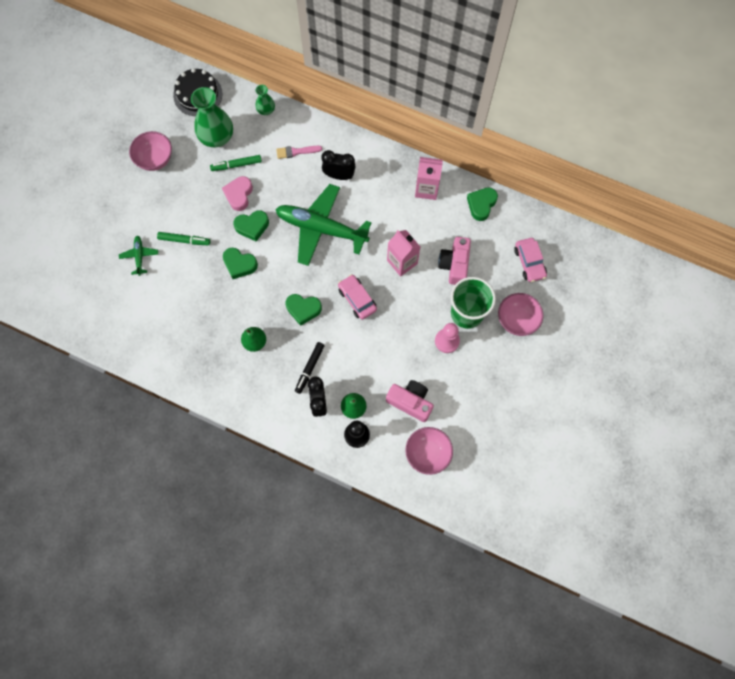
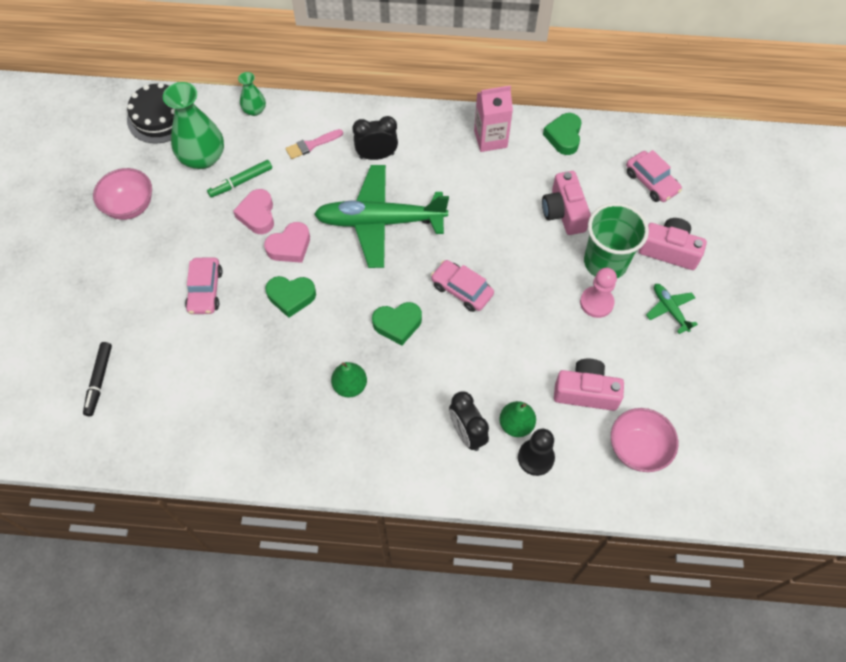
camera: 20 degrees left, 10 degrees down
green plane [119,235,158,276] -> green plane moved to [646,284,698,334]
green marker [157,232,210,245] -> pink car [185,257,223,314]
green heart [233,210,269,242] -> pink heart [264,222,310,263]
black marker [295,342,324,394] -> black marker moved to [83,342,112,416]
pink carton [387,230,420,277] -> none
pink bowl [498,293,543,336] -> pink camera [639,218,707,270]

